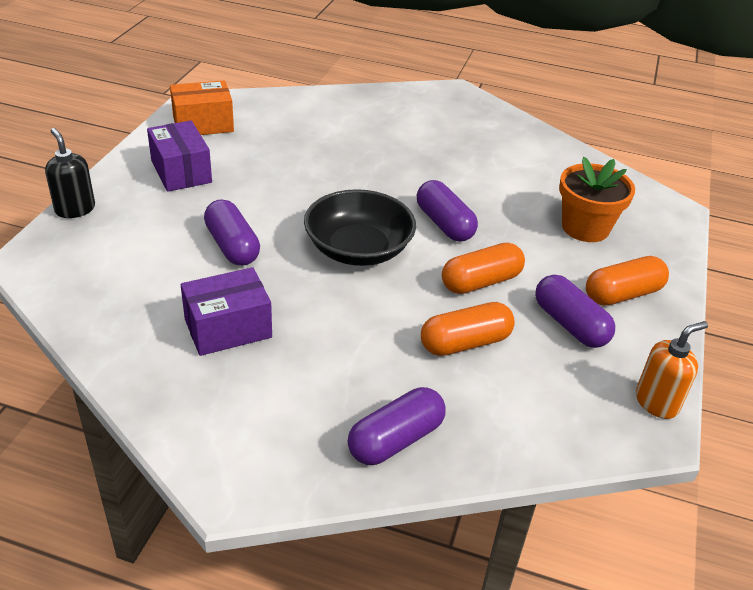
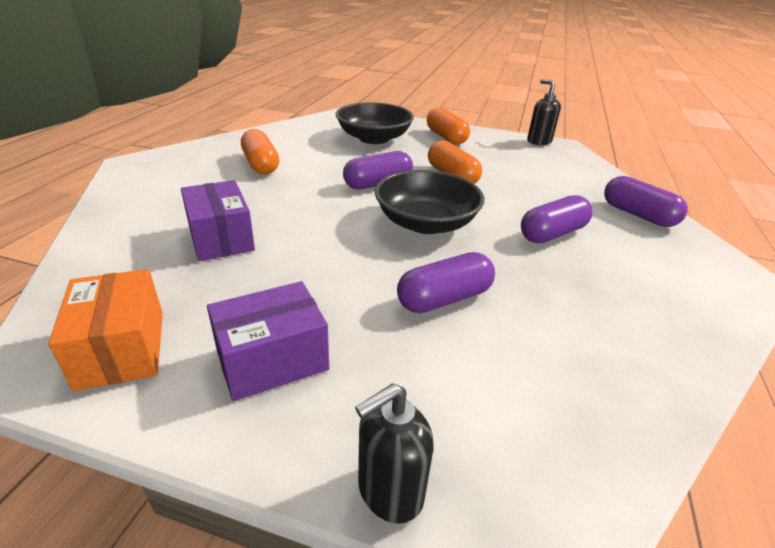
camera: 90 degrees left, 5 degrees down
purple box [181,267,272,356] -> purple box moved to [181,180,255,261]
orange capsule [421,302,515,356] -> orange capsule moved to [241,129,279,174]
purple capsule [535,275,615,348] -> purple capsule moved to [521,195,593,243]
orange flower pot [559,157,635,242] -> black bowl [336,102,414,144]
orange soap dispenser [636,321,708,419] -> black soap dispenser [527,79,561,145]

